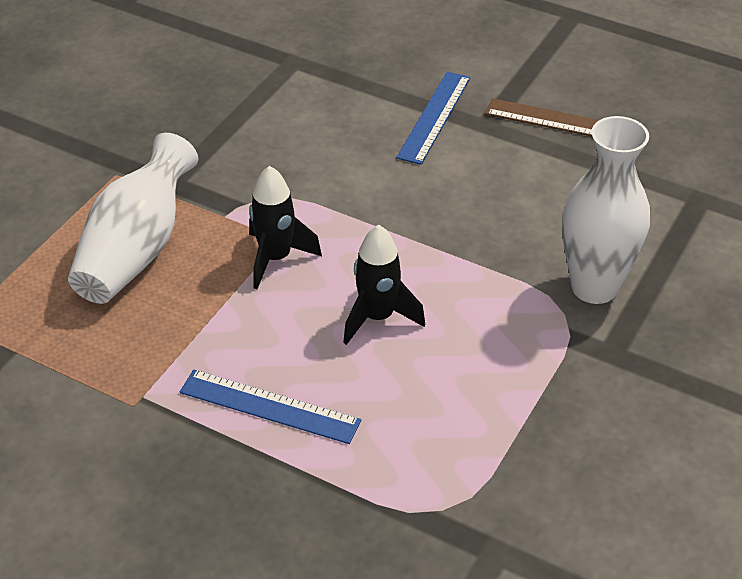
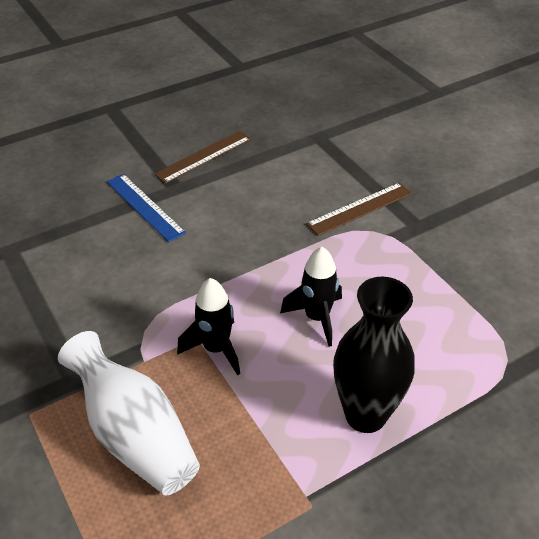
camera: 60 degrees left, 0 degrees up
blue ruler [180,370,361,444] -> black vase [333,277,415,433]
white vase [562,116,650,304] -> brown ruler [306,183,412,236]

